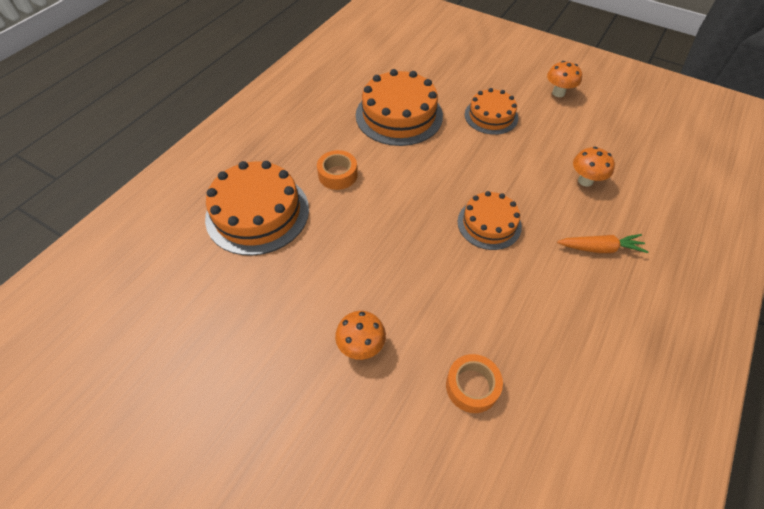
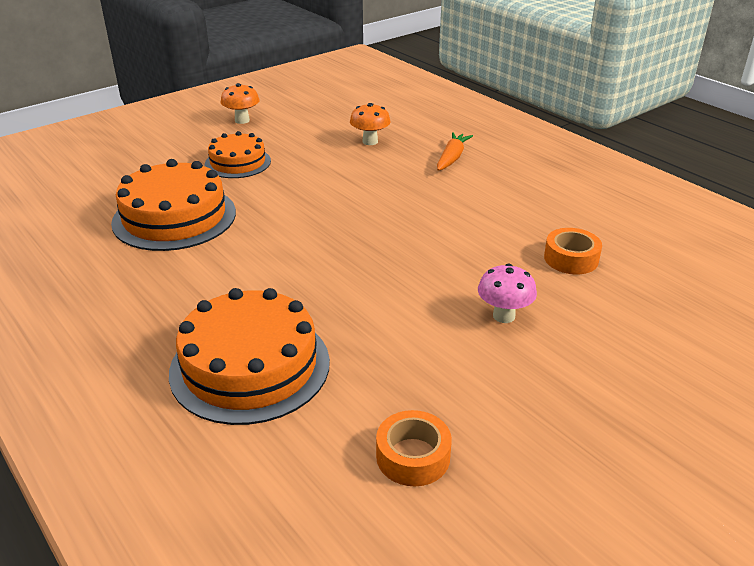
camera: 70 degrees left, 20 degrees down
orange tape [317,150,358,190] -> orange tape moved to [376,410,452,486]
orange mushroom [335,311,386,360] -> pink mushroom [478,264,537,323]
orange cake [458,191,522,250] -> none

